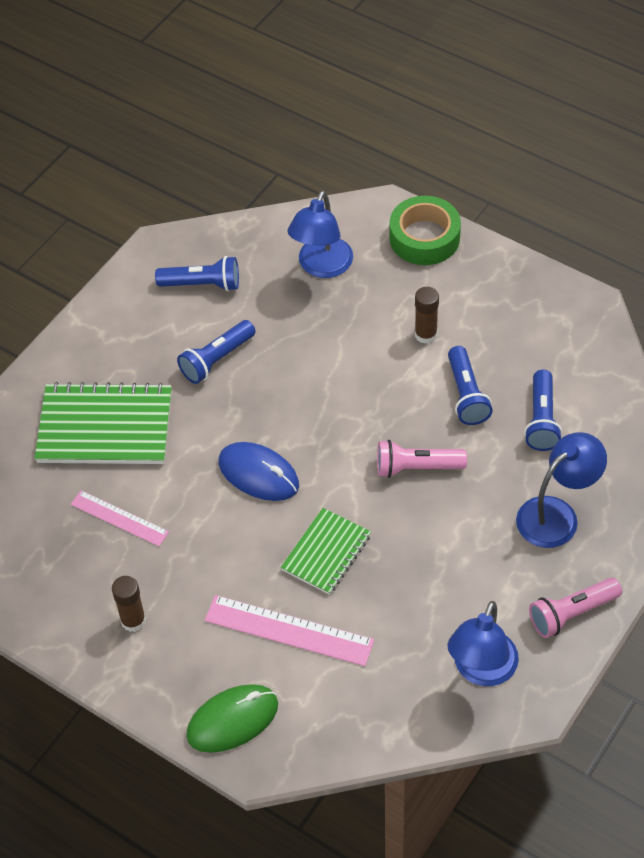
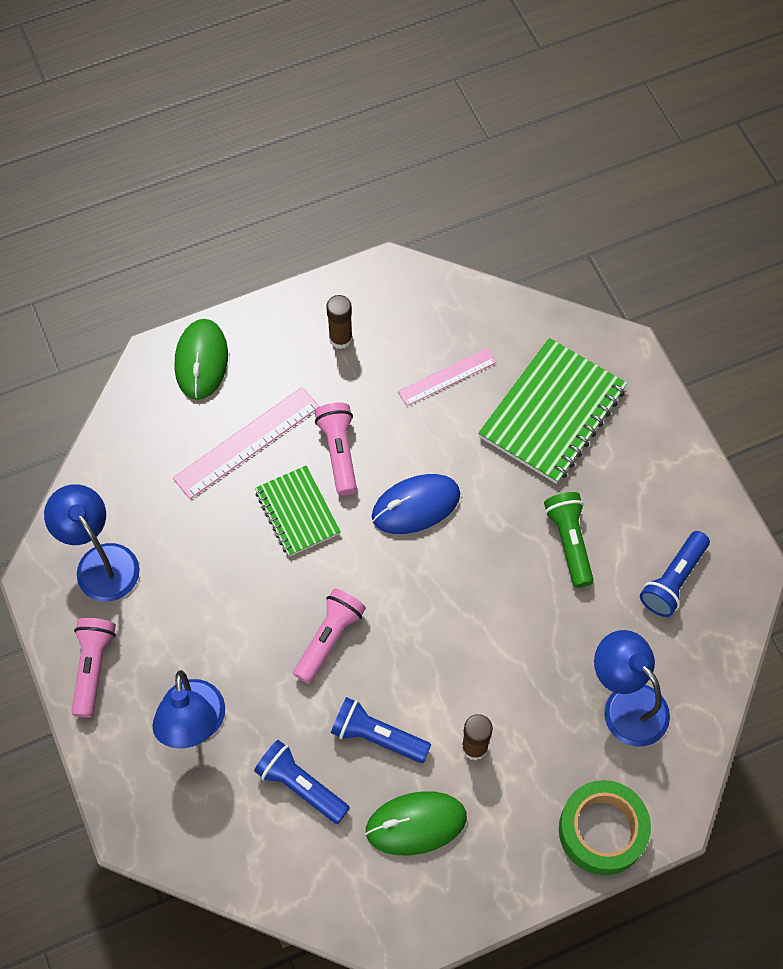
camera: 120 degrees right, 10 degrees up
blue flashlight [177,320,256,384] -> green flashlight [544,492,594,588]
none -> pink flashlight [315,402,357,495]
none -> green mouse [365,791,467,855]

